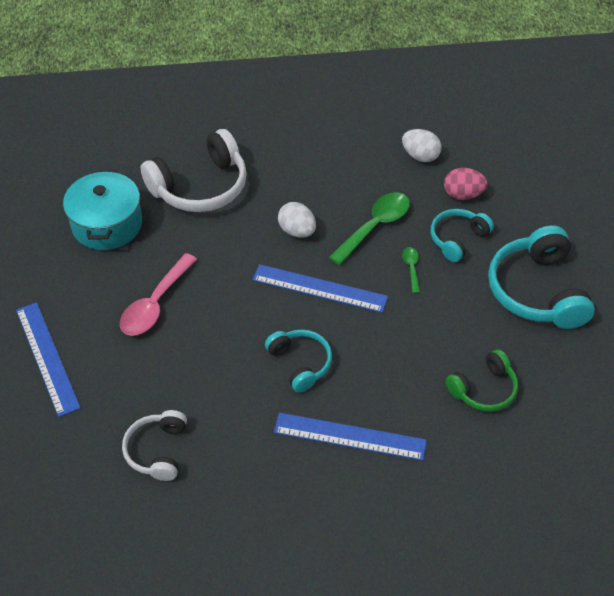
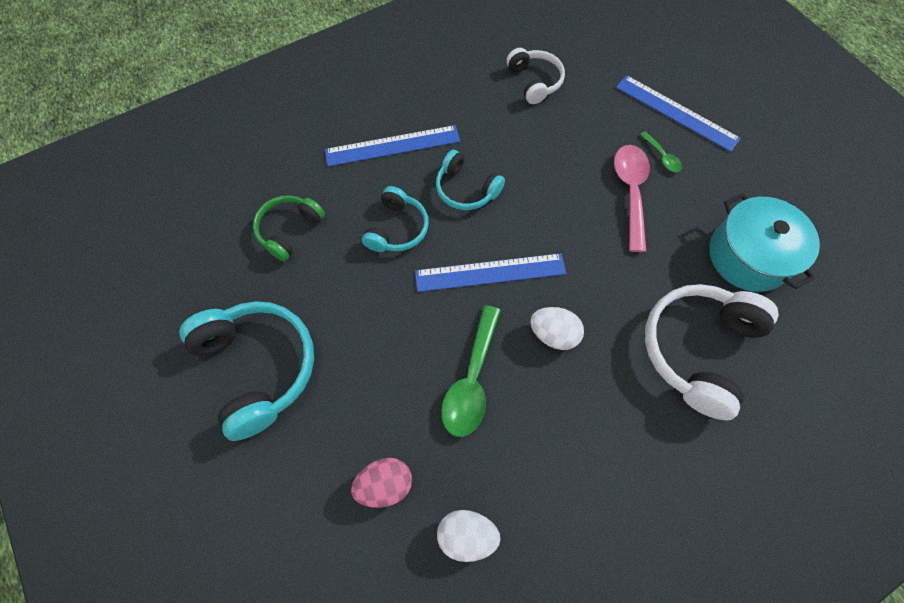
camera: 155 degrees right, 15 degrees up
green spoon [402,247,420,293] -> green spoon moved to [640,131,682,172]
turquoise headphones [431,209,494,262] -> turquoise headphones moved to [362,186,429,252]

